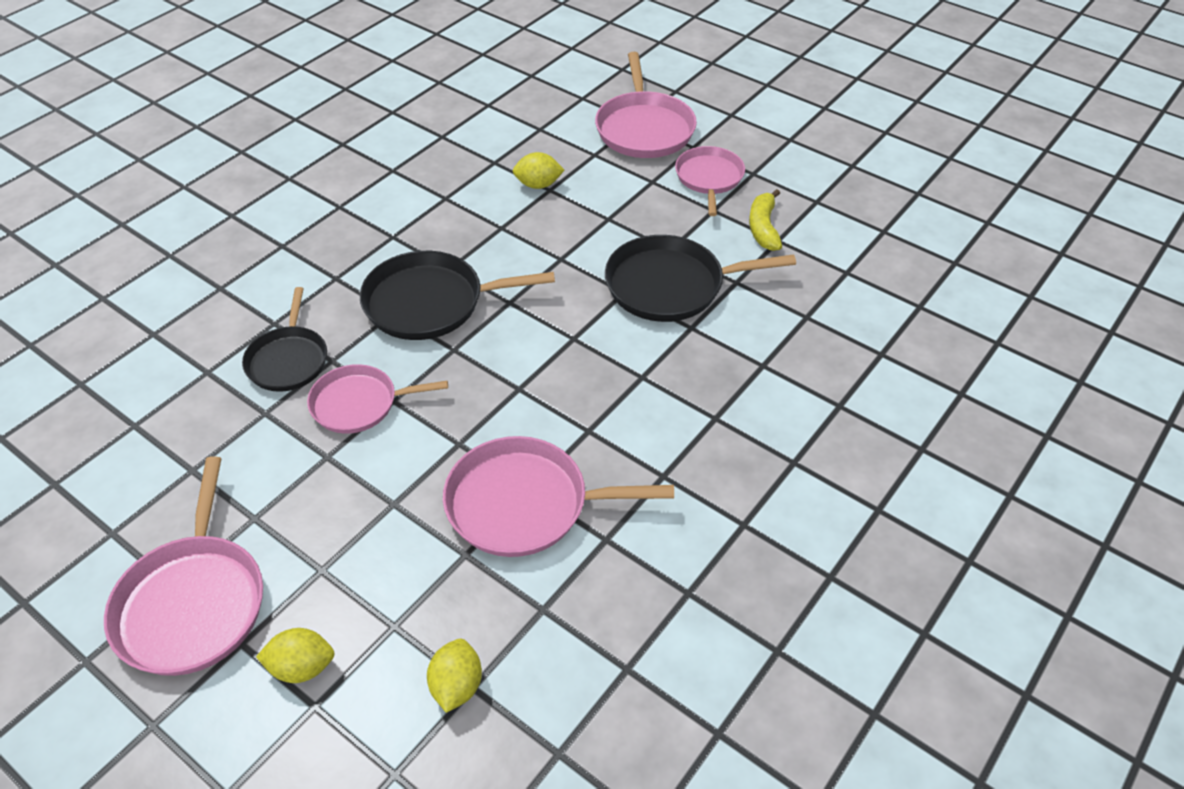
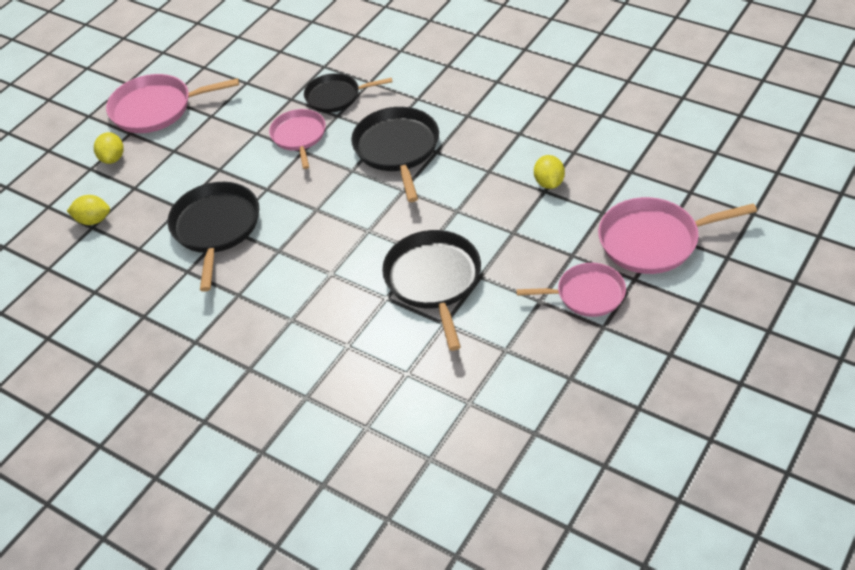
camera: 90 degrees right, 0 degrees up
pink pan [443,436,674,557] -> black pan [168,182,259,292]
yellow banana [749,189,782,251] -> none

